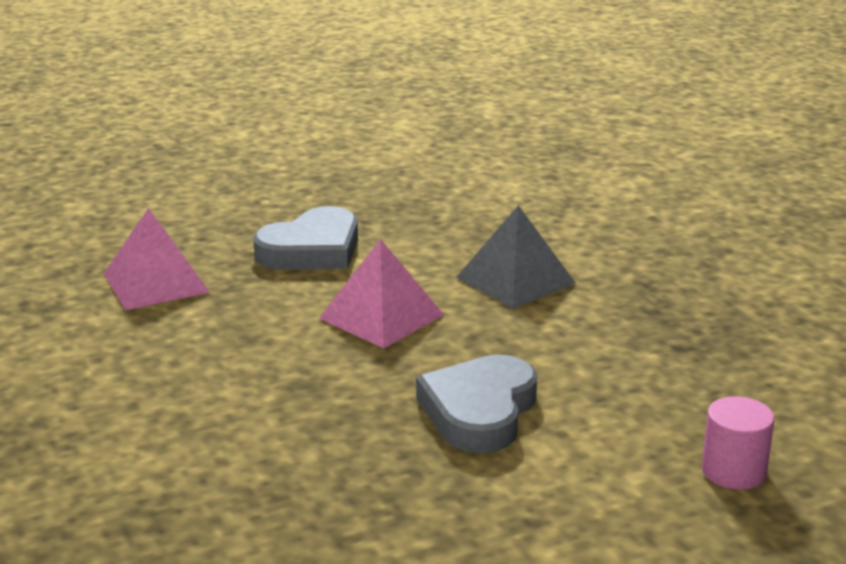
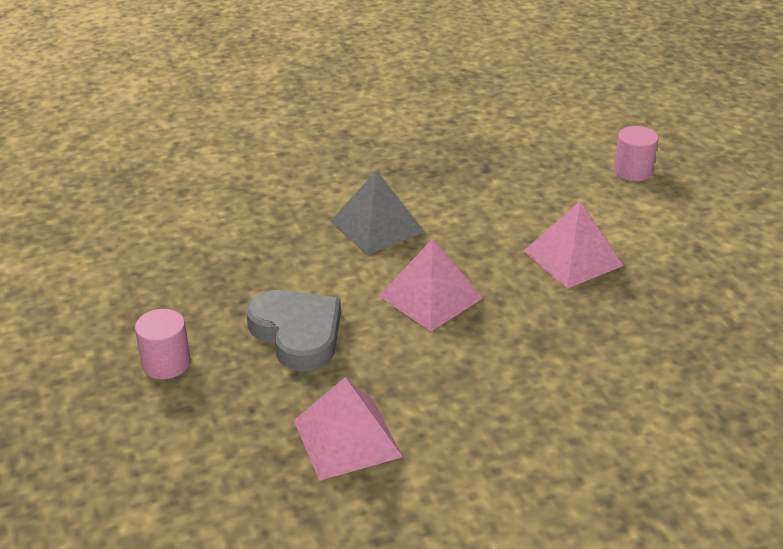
camera: 85 degrees left, 10 degrees up
grey heart [416,355,537,453] -> pink pyramid [524,201,624,289]
none -> pink cylinder [135,309,191,379]

